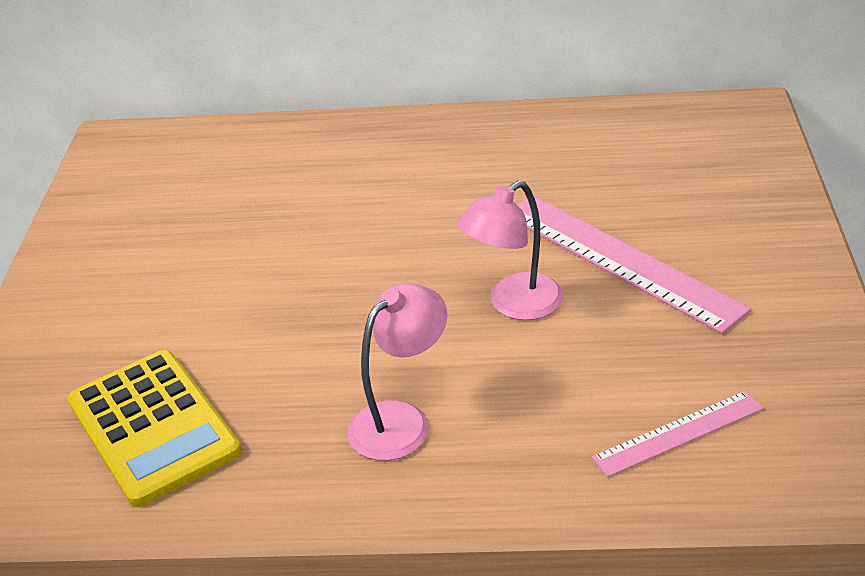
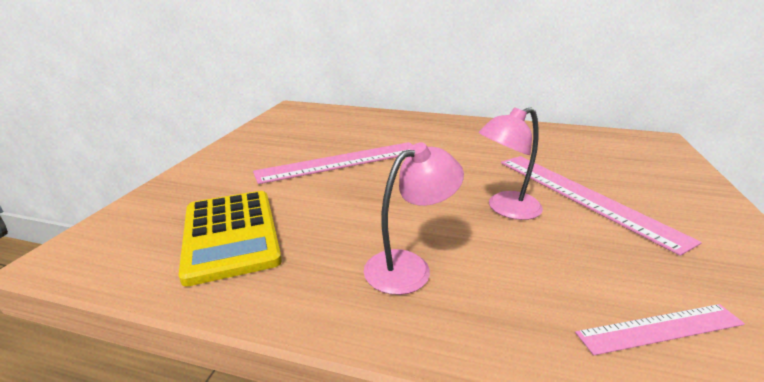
camera: 10 degrees right, 10 degrees down
none -> pink ruler [253,142,413,184]

